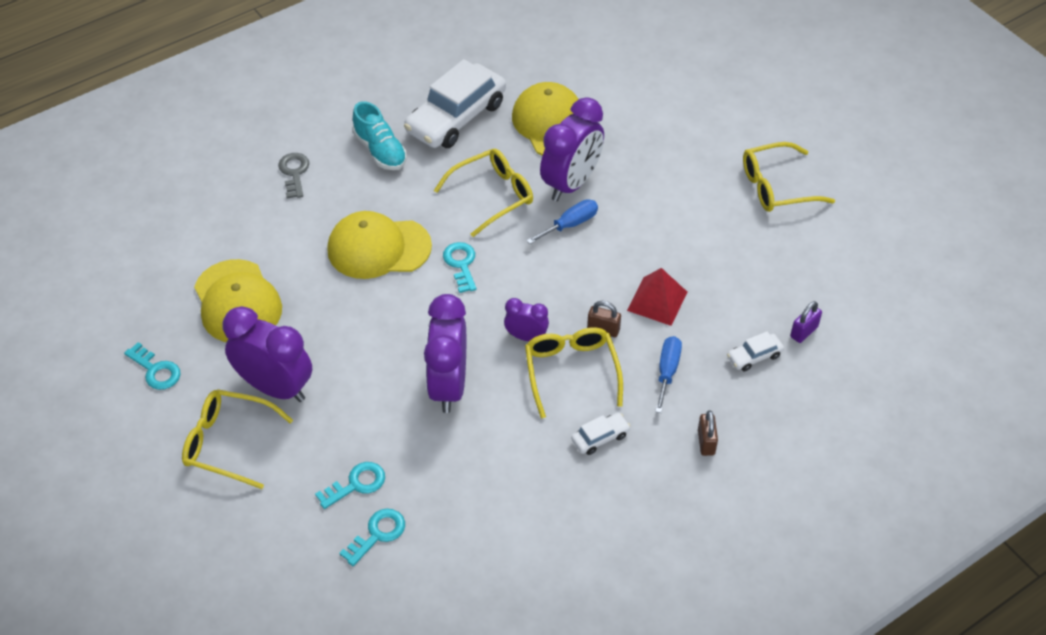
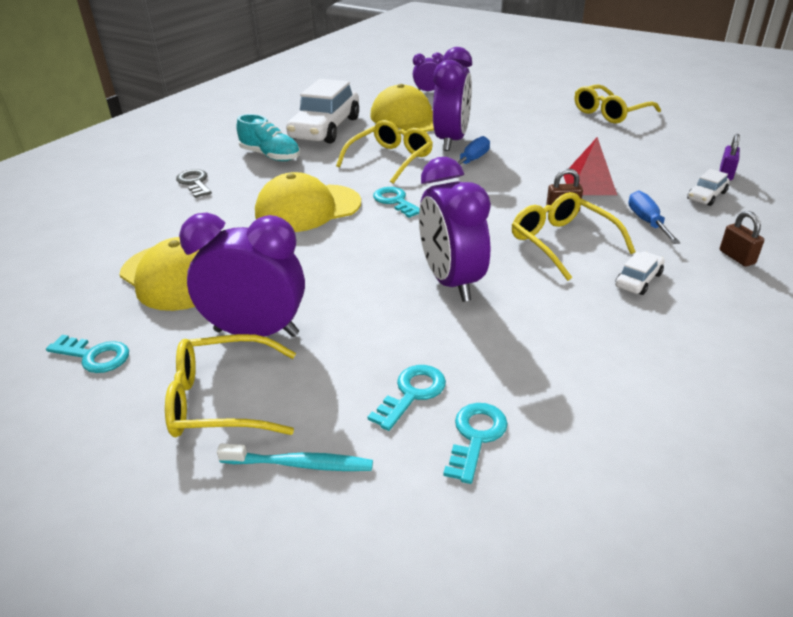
camera: 20 degrees left, 15 degrees down
purple clock [504,298,549,341] -> purple clock moved to [413,53,443,91]
none -> turquoise toothbrush [217,443,373,471]

